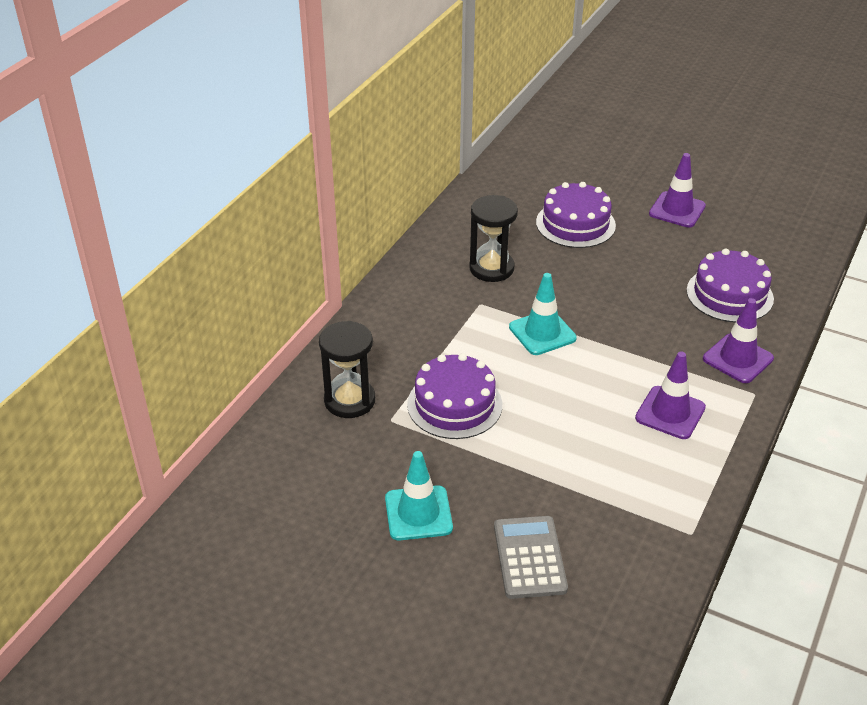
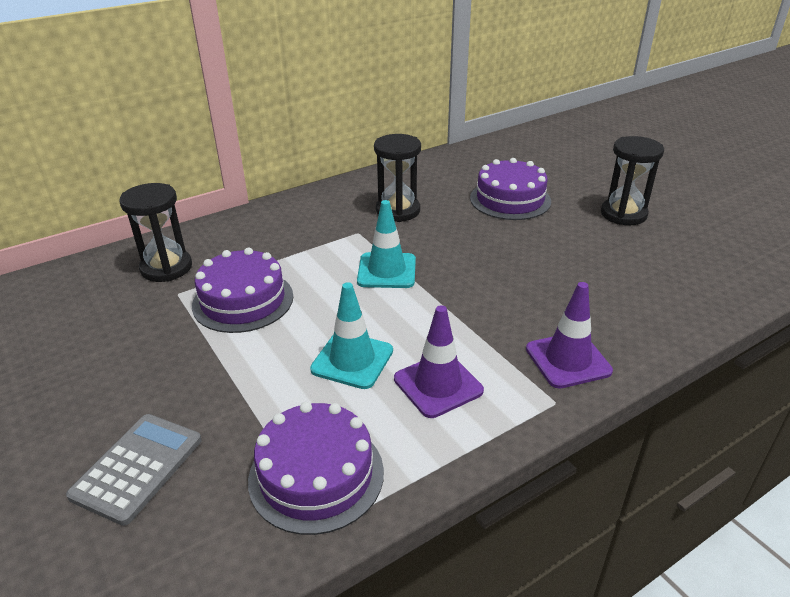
camera: 30 degrees right, 5 degrees down
turquoise traffic cone [385,451,453,540] -> turquoise traffic cone moved to [310,282,393,389]
purple traffic cone [649,153,706,228] -> black hourglass [601,136,664,225]
purple cake [687,248,774,322] -> purple cake moved to [248,402,384,535]

